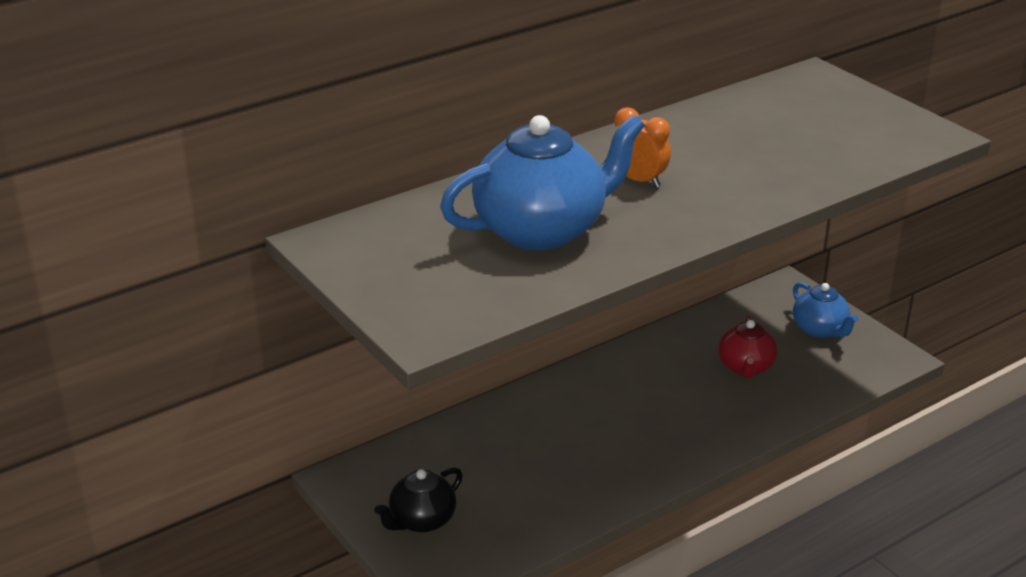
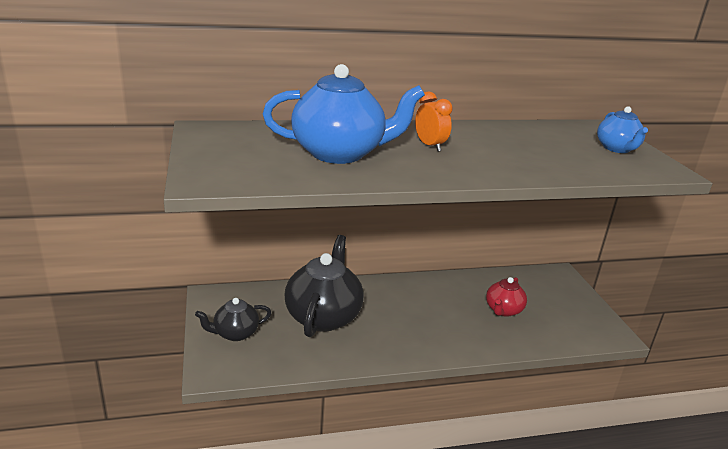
camera: 20 degrees right, 5 degrees down
blue teapot [793,282,858,338] -> blue teapot moved to [597,106,648,153]
none -> black teapot [285,235,364,337]

